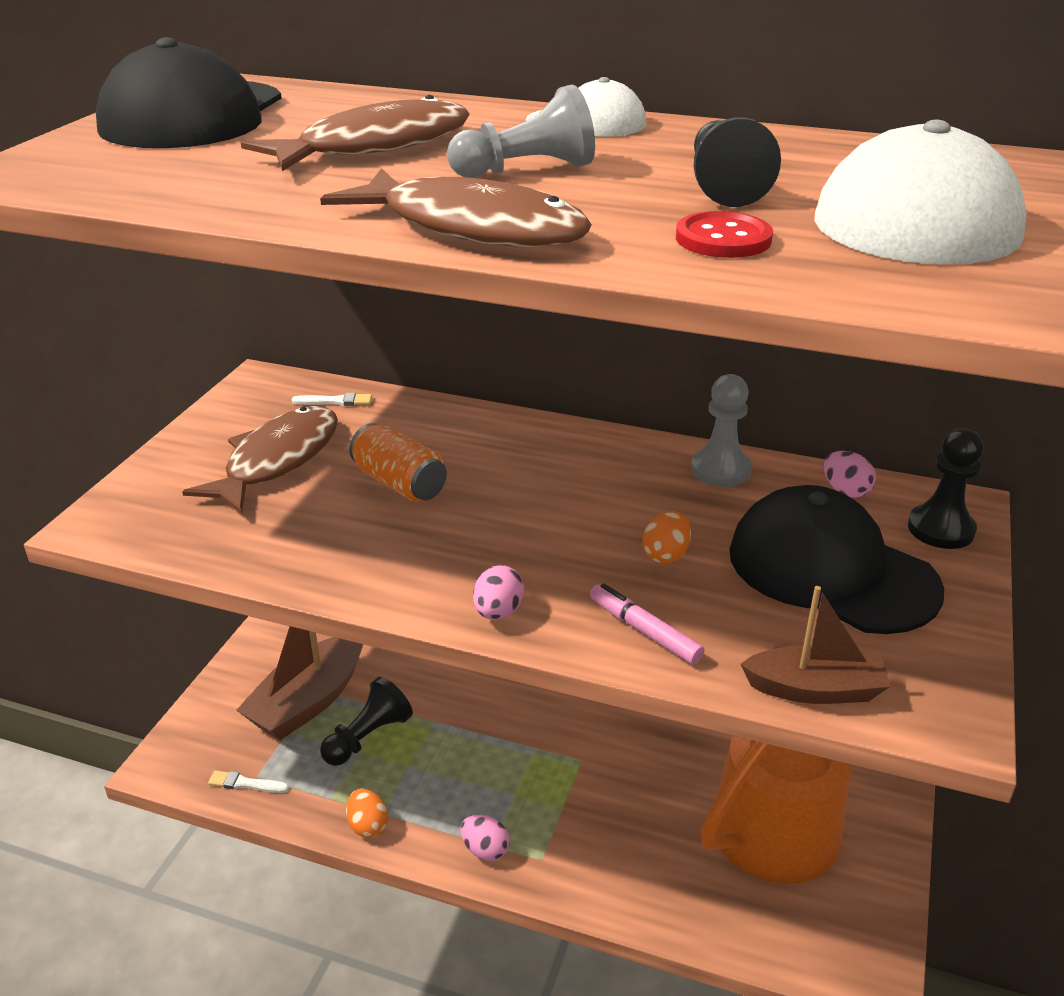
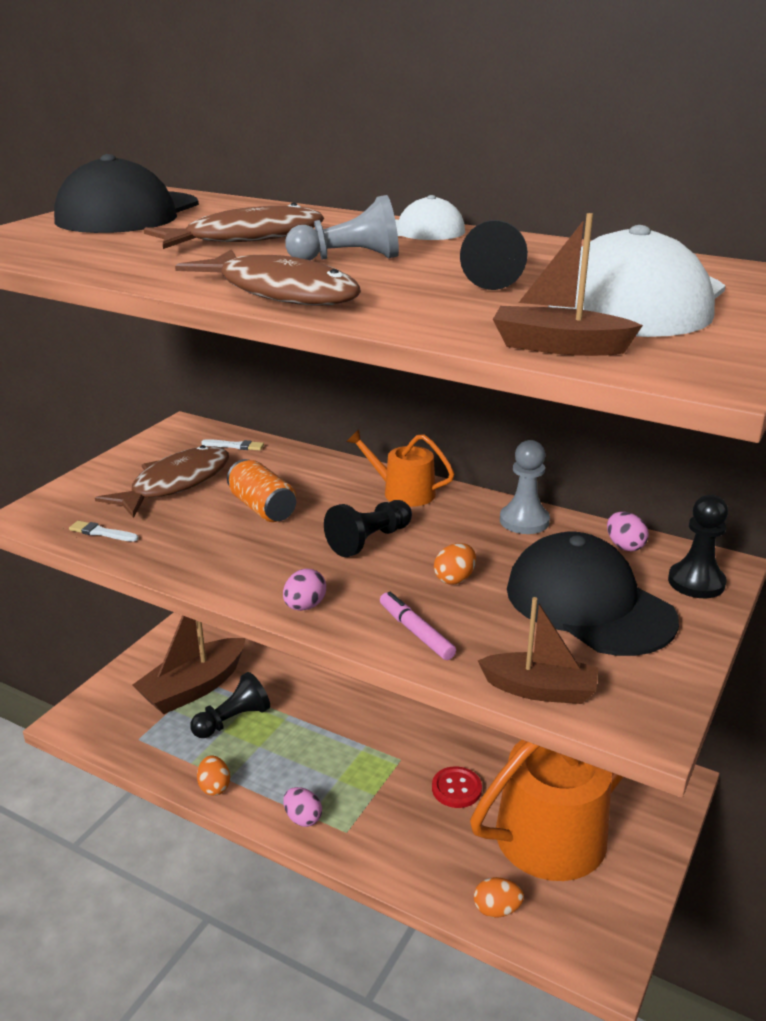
camera: 10 degrees right, 5 degrees down
white brush [208,770,289,793] -> white brush moved to [69,521,138,542]
red button [676,211,773,258] -> red button moved to [432,766,482,808]
none -> black pawn [324,500,412,557]
none -> orange watering can [346,430,454,507]
none -> orange egg [474,877,524,918]
none -> brown boat [493,213,643,356]

